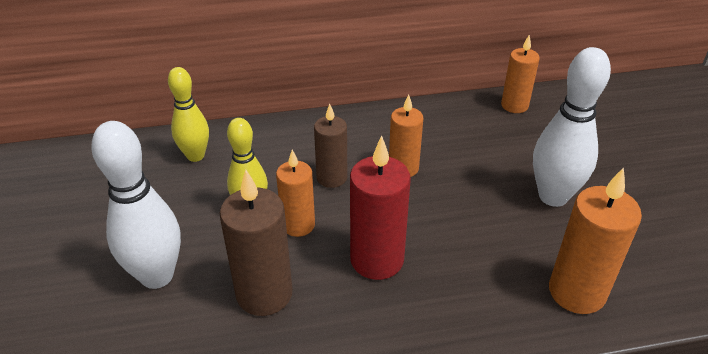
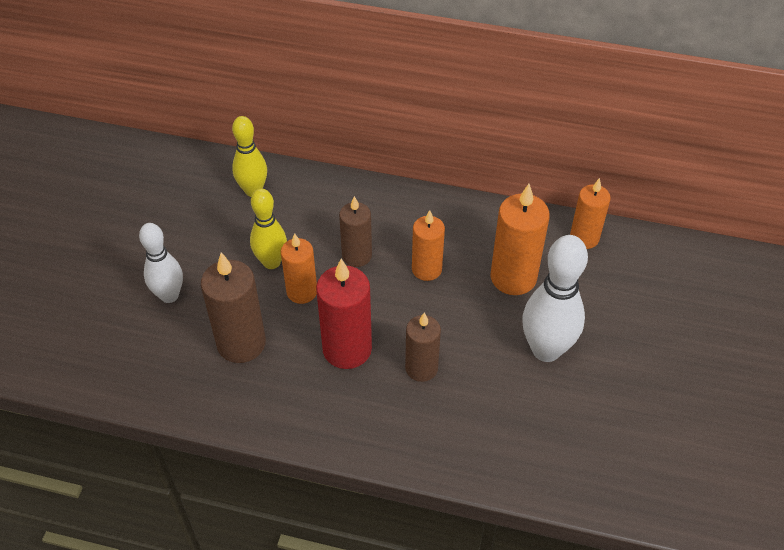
camera: 25 degrees right, 10 degrees up
white bowling pin [92,121,181,289] -> white bowling pin [139,223,183,303], size x0.65
orange candle [549,167,642,314] -> orange candle moved to [490,184,550,295]
none -> brown candle [405,312,441,382]

